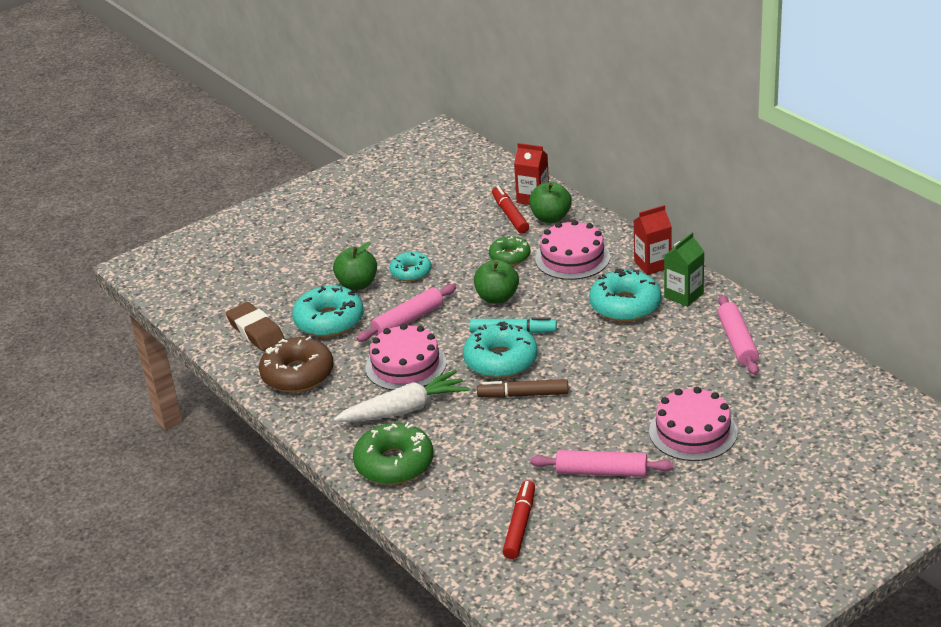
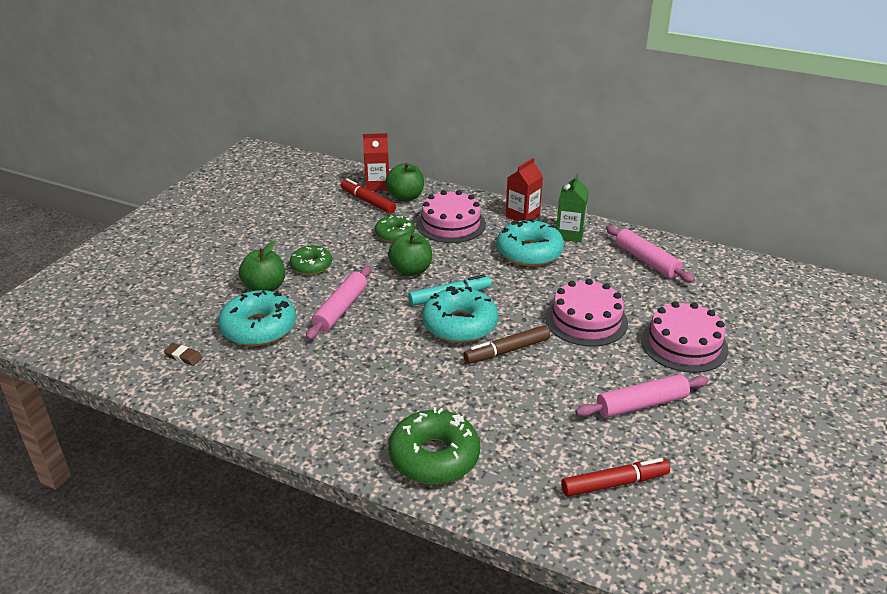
camera: 30 degrees left, 0 degrees up
brown eraser [226,302,285,351] -> brown eraser [164,343,203,366], size x0.49
brown donut [259,336,334,392] -> none
white carrot [334,370,469,422] -> none
pink cake [365,324,447,390] -> pink cake moved to [545,279,628,347]
turquoise donut [390,252,432,282] -> green donut [290,245,332,275]
red marker [503,480,535,559] -> red marker turned 90 degrees clockwise [561,458,670,497]

